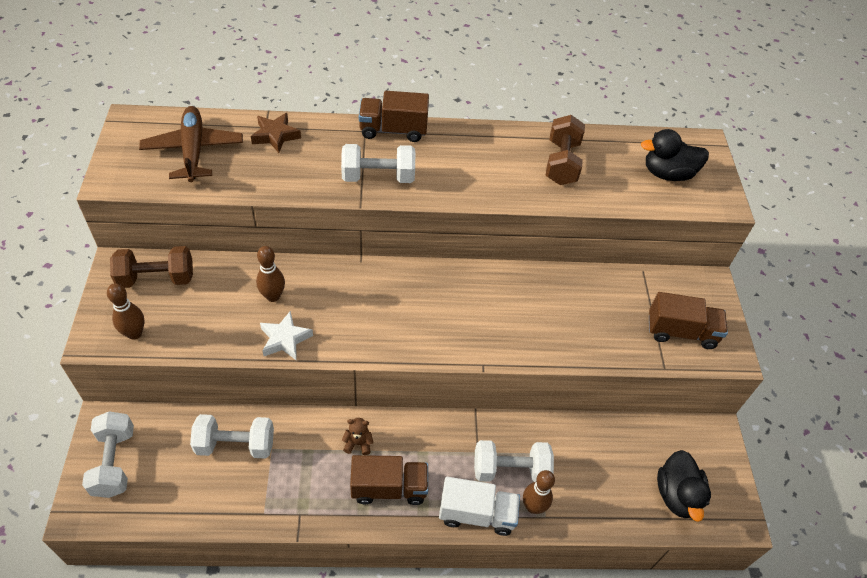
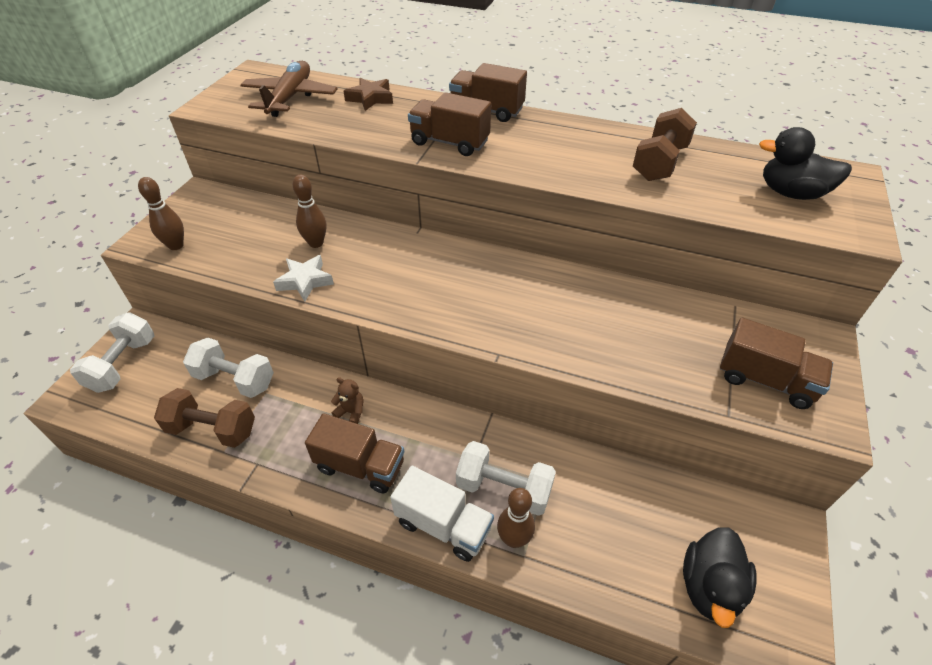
camera: 25 degrees right, 5 degrees down
brown dumbbell [110,246,193,288] -> brown dumbbell moved to [154,388,255,448]
white dumbbell [341,144,415,183] -> brown truck [408,92,491,156]

